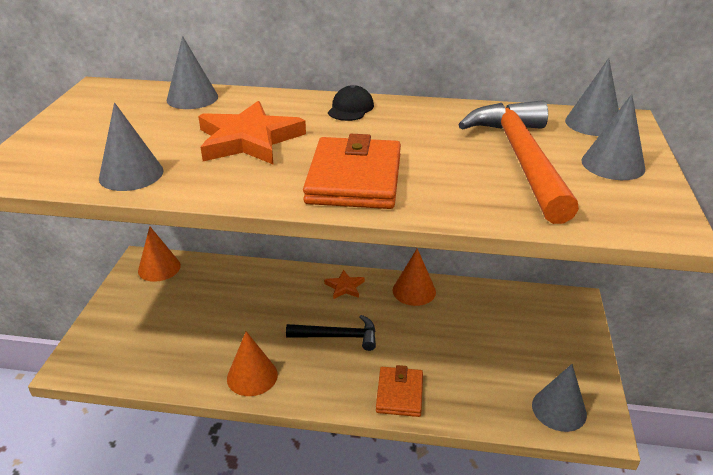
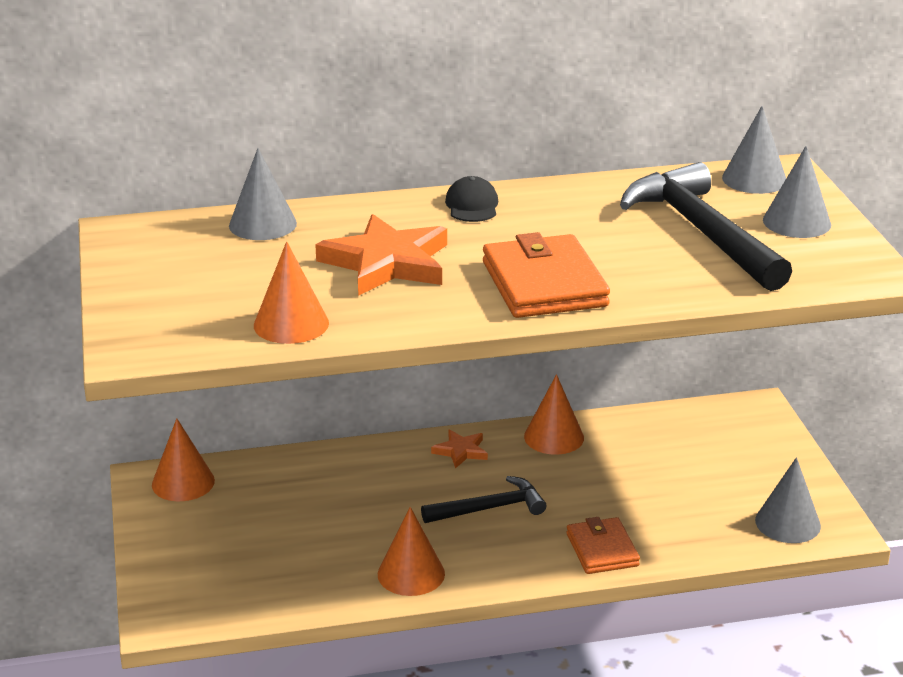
camera: 20 degrees left, 5 degrees down
grey cone [99,103,163,191] -> orange cone [254,241,329,344]
orange hammer [458,100,579,224] -> black hammer [620,162,792,291]

